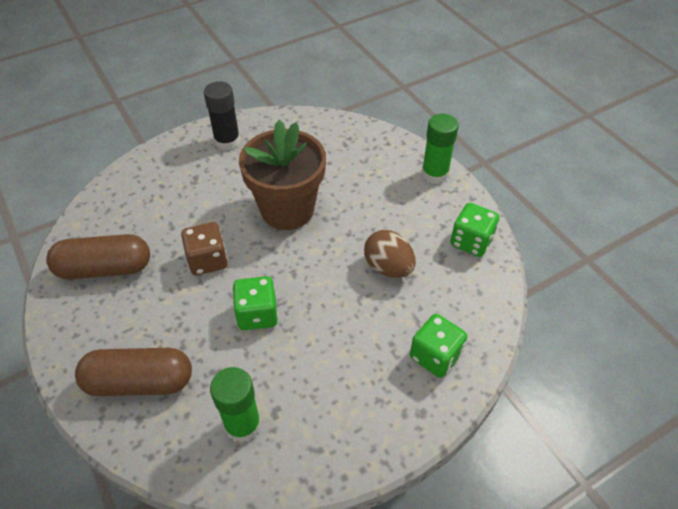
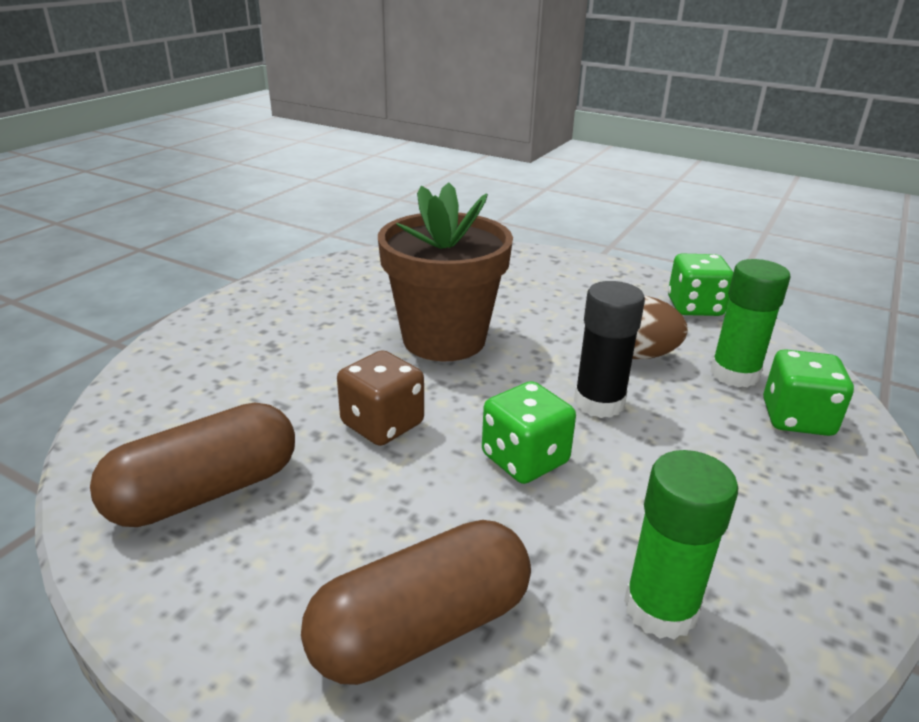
camera: 30 degrees left, 20 degrees down
black glue stick [204,81,240,150] -> black glue stick moved to [574,281,645,418]
green glue stick [422,114,459,184] -> green glue stick moved to [710,259,790,388]

